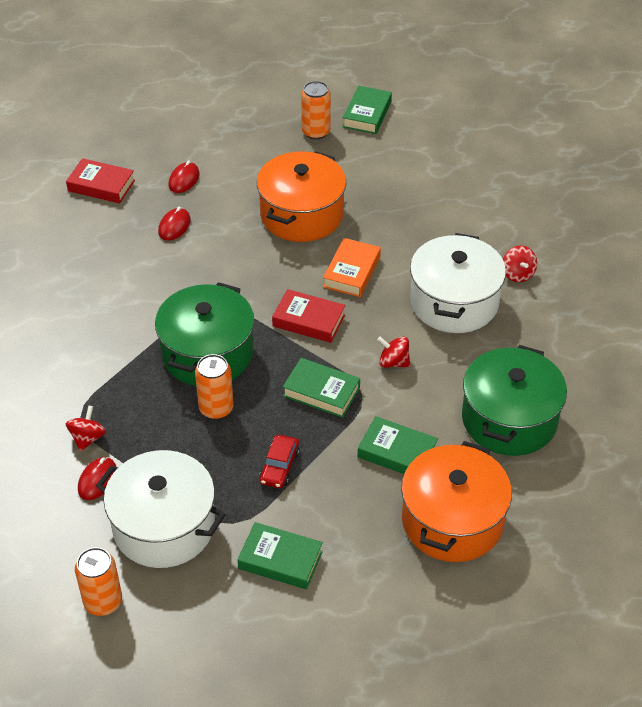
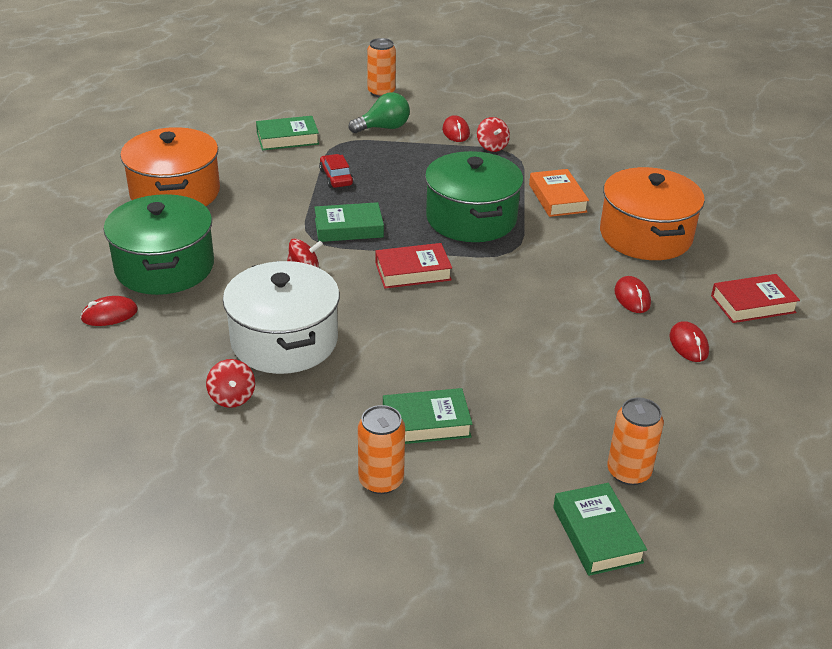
camera: 145 degrees right, 10 degrees down
white pot [96,450,226,568] -> green light bulb [349,92,410,133]
orange can [195,354,234,419] -> orange can moved to [358,405,405,494]
orange pot [257,151,346,242] -> orange pot moved to [600,167,705,260]
orange book [323,238,381,297] -> orange book moved to [529,169,589,217]
green book [358,416,438,474] -> green book moved to [383,388,472,444]
red spinning top [503,246,537,282] -> red spinning top turned 150 degrees counterclockwise [206,359,255,408]
none -> red mouse [80,296,138,326]

